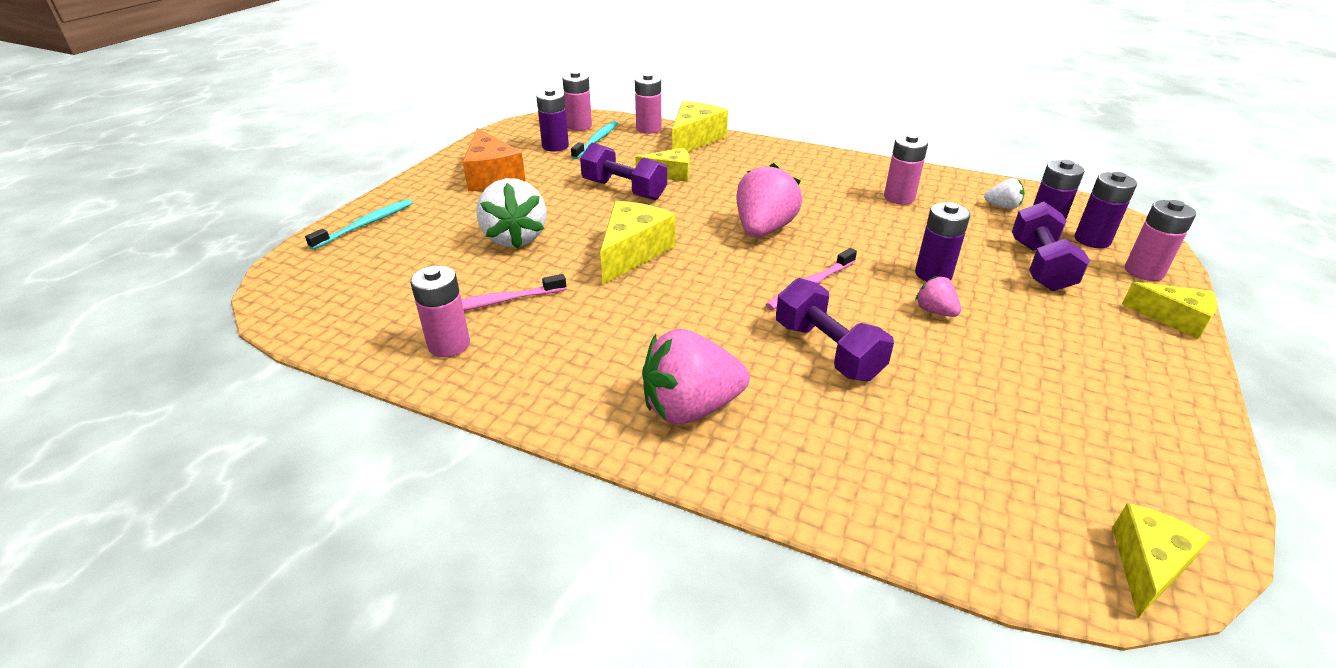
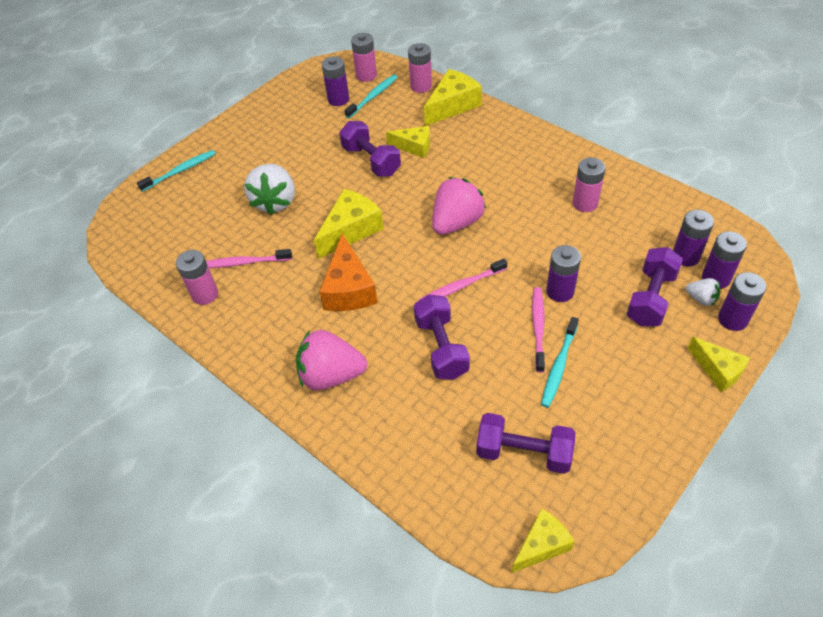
camera: 20 degrees right, 15 degrees up
orange cheese [463,128,526,191] -> orange cheese moved to [319,233,378,311]
pink strawberry [915,276,961,317] -> pink toothbrush [532,287,545,373]
white strawberry [984,178,1024,209] -> white strawberry moved to [686,278,720,306]
pink battery [1125,200,1196,281] -> purple battery [718,272,766,331]
none -> purple dumbbell [476,413,575,474]
none -> turquoise toothbrush [541,317,579,408]

